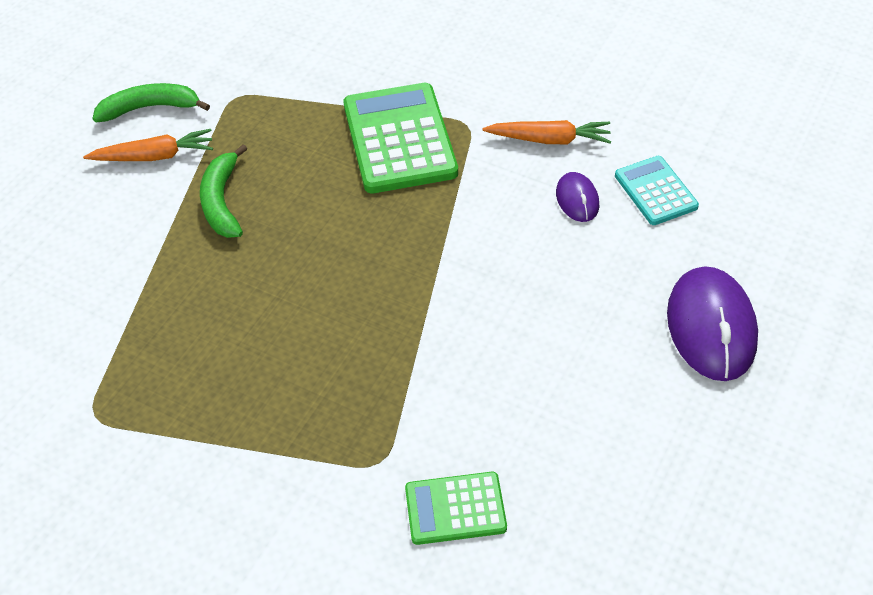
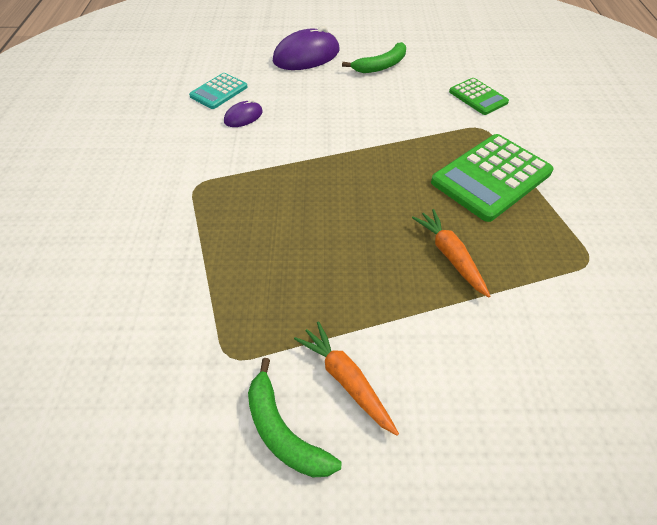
camera: 120 degrees left, 0 degrees up
green banana [200,144,247,238] -> green banana moved to [342,42,406,73]
green calculator [343,83,458,193] -> green calculator moved to [431,134,554,222]
orange carrot [482,120,611,144] -> orange carrot moved to [412,209,490,297]

